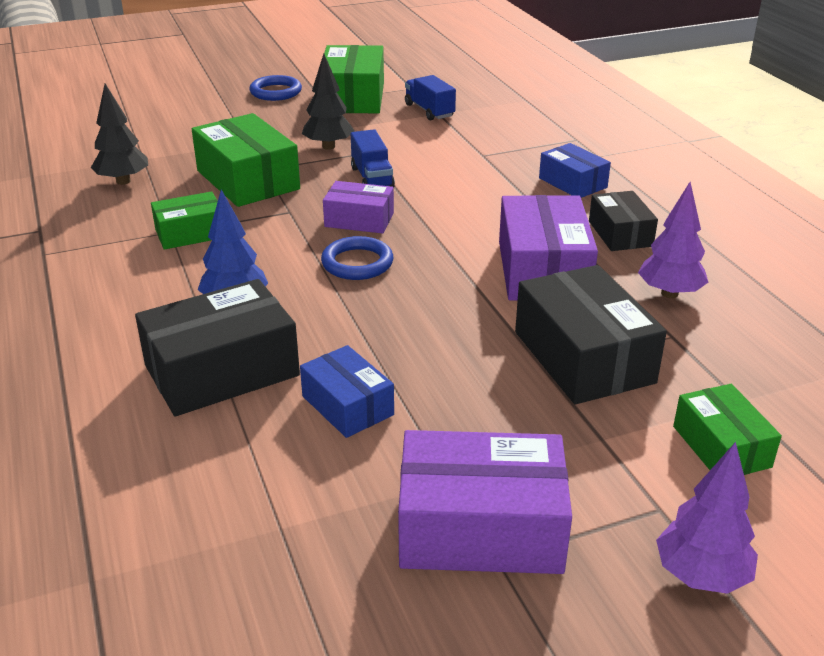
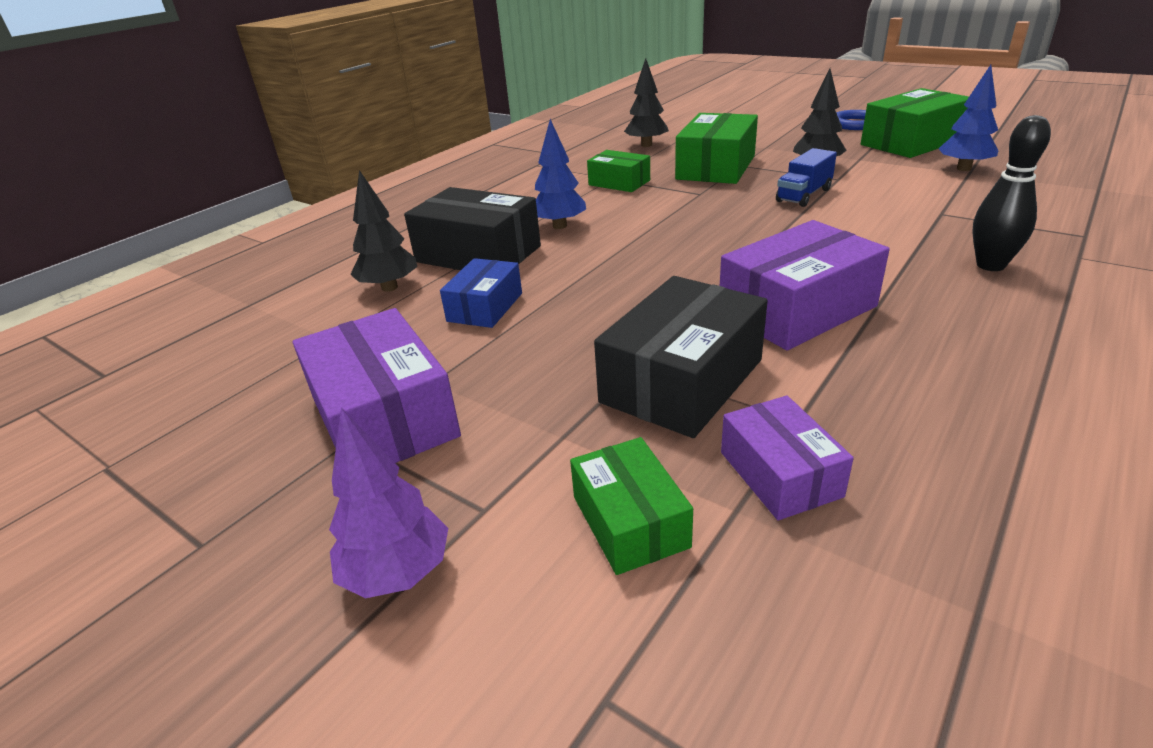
camera: 60 degrees right, 0 degrees up
blue ring [321,236,394,280] -> none
purple box [323,181,394,234] -> purple box moved to [721,396,854,520]
blue truck [405,75,456,120] -> blue tree [938,65,999,171]
blue box [539,143,611,198] -> black bowling pin [972,115,1051,271]
black box [589,191,658,251] -> none
purple tree [638,182,708,298] -> none
green box [673,384,782,475] -> green box turned 60 degrees counterclockwise [570,437,693,575]
none -> black tree [350,170,417,292]

